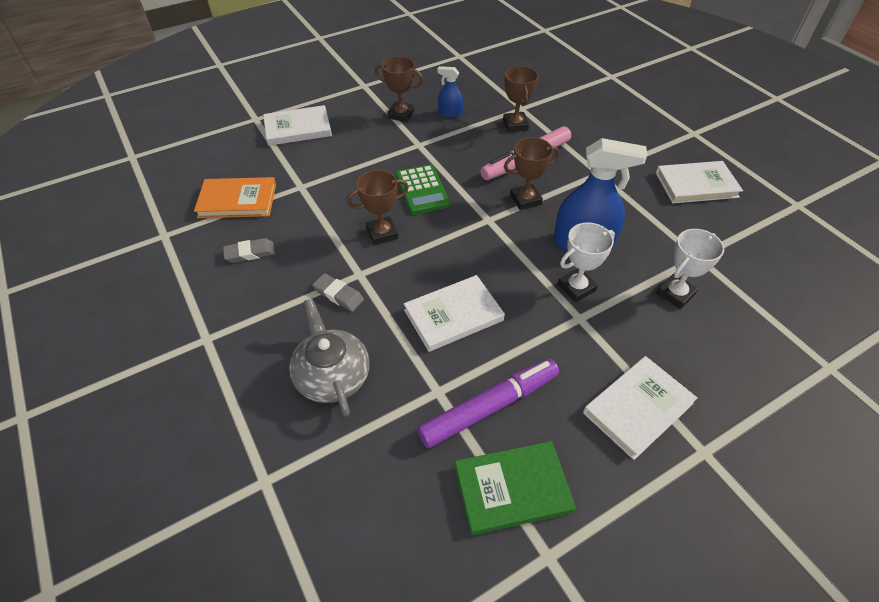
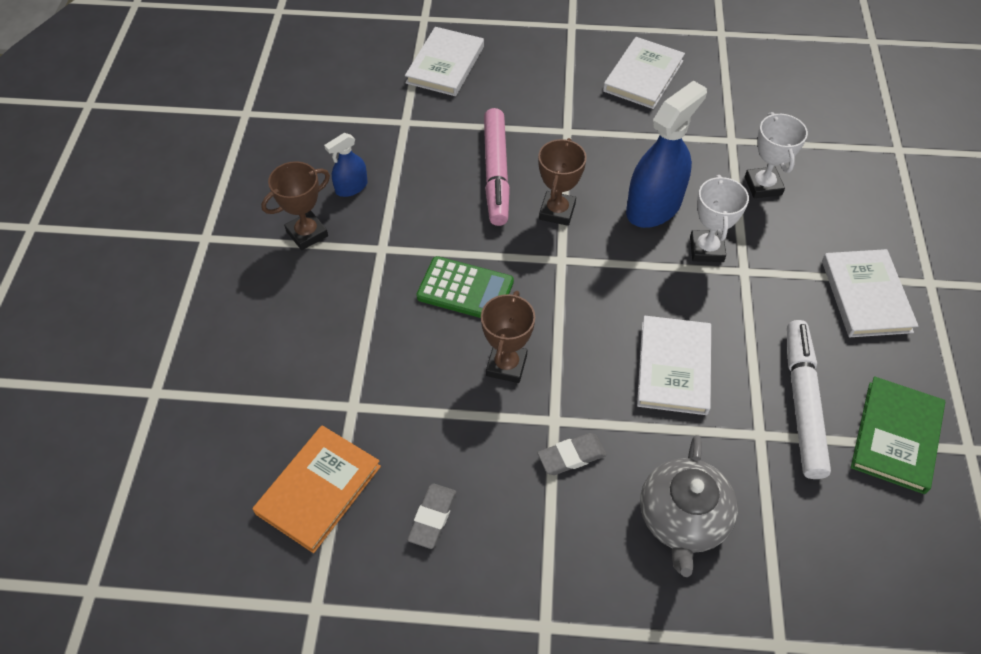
camera: 55 degrees left, 5 degrees up
white book [263,105,332,146] -> white book moved to [405,27,484,96]
grey teapot [289,299,370,417] -> grey teapot turned 90 degrees counterclockwise [640,435,738,577]
purple marker [417,359,559,448] -> white marker [787,320,831,479]
brown trophy [503,66,538,132] -> none

